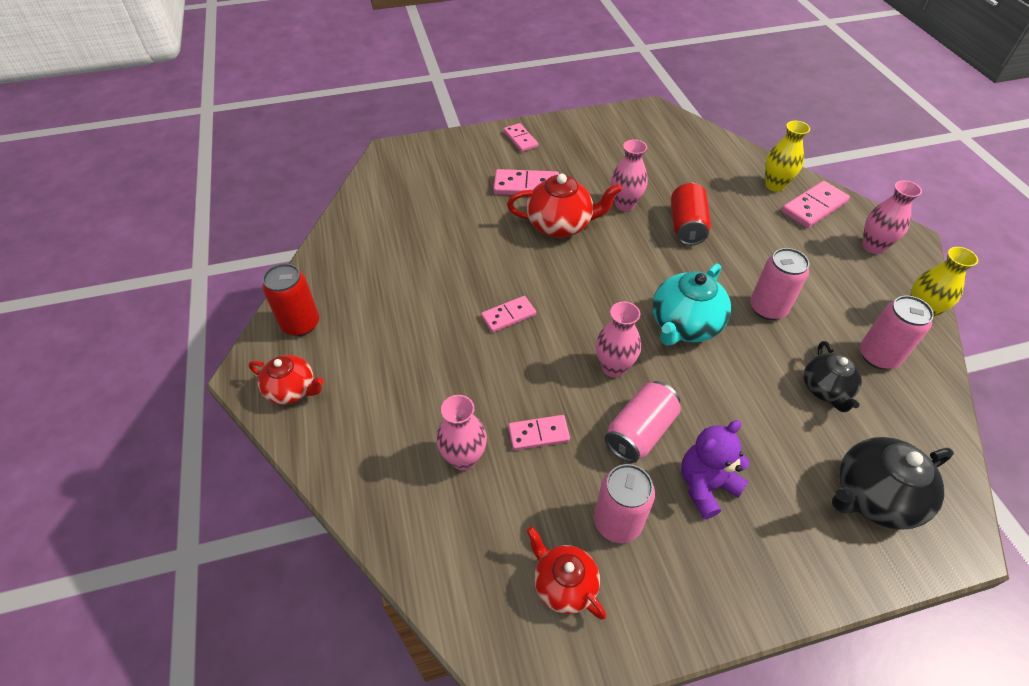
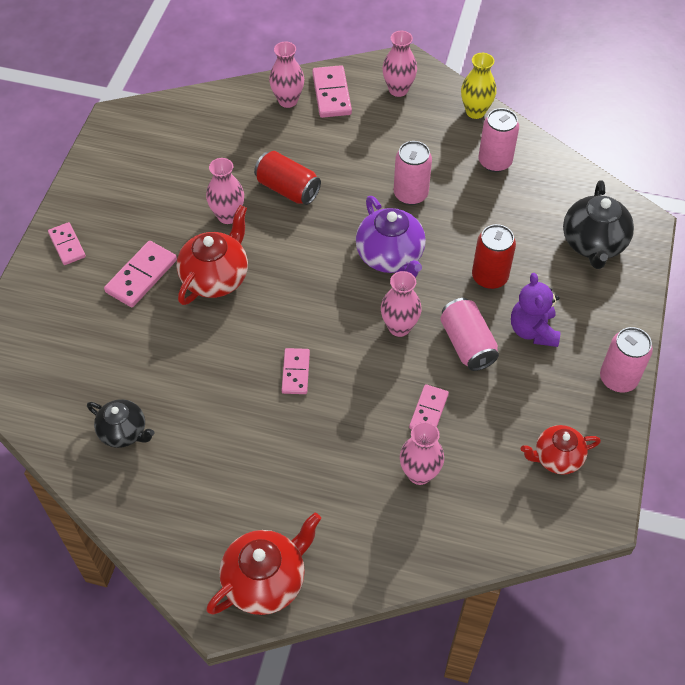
camera: 60 degrees left, 5 degrees up
red teapot [249,355,323,405] -> red teapot [207,512,321,615], size x1.54
red can [262,263,319,336] -> red can moved to [472,224,516,289]
pink domino [504,123,538,152] -> pink domino turned 60 degrees clockwise [48,222,86,265]
pink can [594,464,655,543] -> pink can moved to [600,327,653,392]
turquoise teapot [652,263,731,345] -> purple teapot [356,196,426,278]
yellow vase [765,121,810,192] -> pink vase [269,41,304,108]
black teapot [804,341,862,412] -> black teapot moved to [87,399,155,448]

